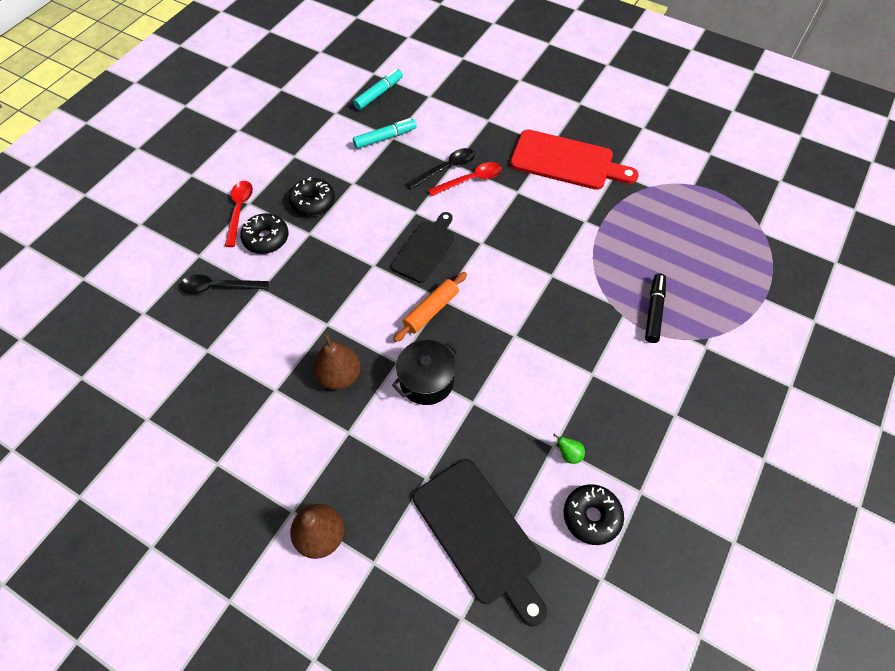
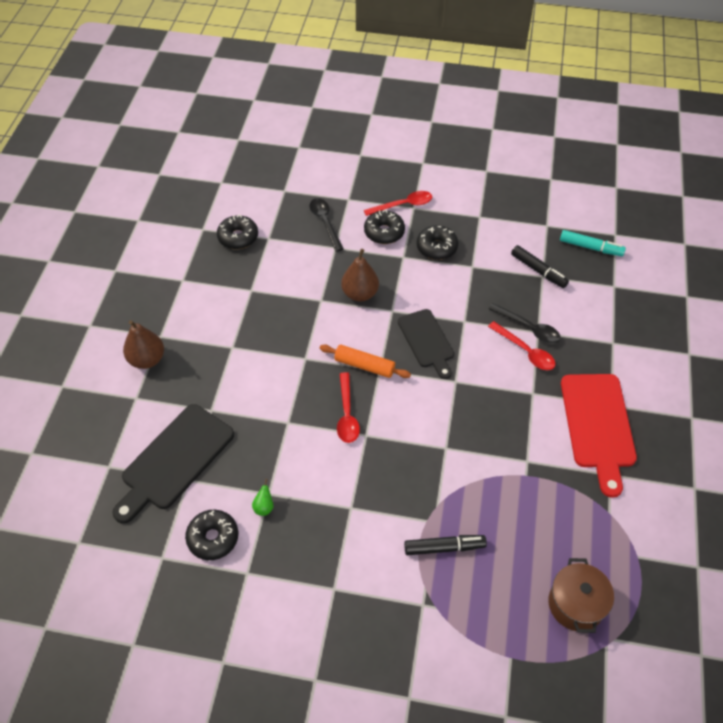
camera: 70 degrees right, 5 degrees down
brown pear [313,333,361,390] -> brown pear moved to [341,249,379,301]
turquoise marker [353,118,417,149] -> black marker [511,245,569,288]
black cutting board [391,212,454,283] -> black cutting board turned 60 degrees clockwise [398,309,454,379]
black pot [392,340,459,405] -> none
none -> black donut [217,215,258,249]
none -> red spoon [337,372,360,443]
none -> brown pot [548,558,614,633]

